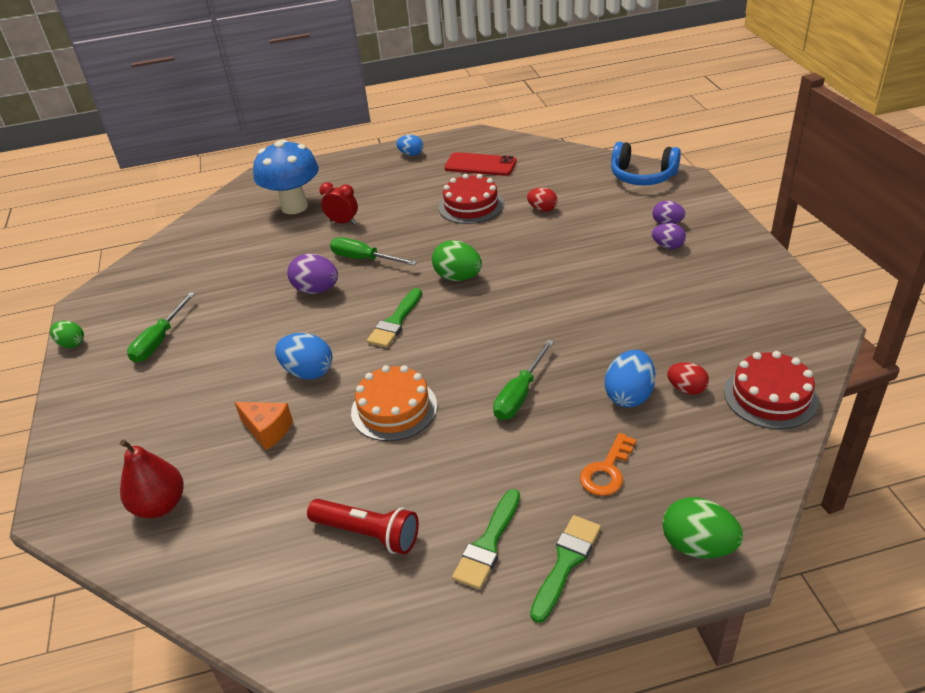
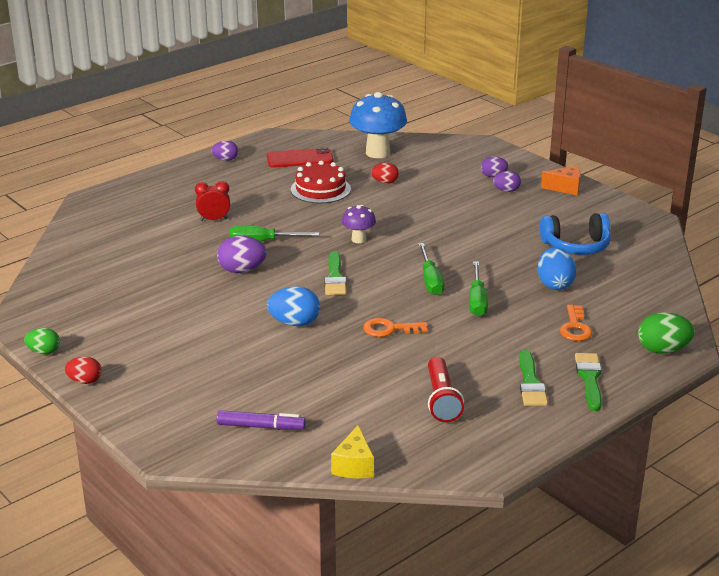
camera: 30 degrees left, 10 degrees down
red pear [120,440,184,519] -> purple marker [217,410,306,430]
green screwdriver [127,292,195,363] -> green screwdriver moved to [418,243,444,295]
orange cheese [234,402,293,450] -> orange cheese moved to [541,166,581,195]
blue mushroom [253,140,319,214] -> blue mushroom moved to [349,92,407,158]
red flashlight [307,499,419,555] -> red flashlight turned 90 degrees clockwise [428,357,464,422]
orange cake [351,365,437,441] -> orange key [363,318,428,337]
blue egg [396,135,423,156] -> purple egg [211,141,238,161]
green egg [432,240,482,281] -> purple mushroom [342,205,376,243]
blue headphones [611,142,681,186] -> blue headphones moved to [540,213,611,255]
red egg [667,363,709,395] -> red egg moved to [65,357,102,384]
red cake [724,351,819,429] -> none
none -> yellow cheese [331,425,374,478]

